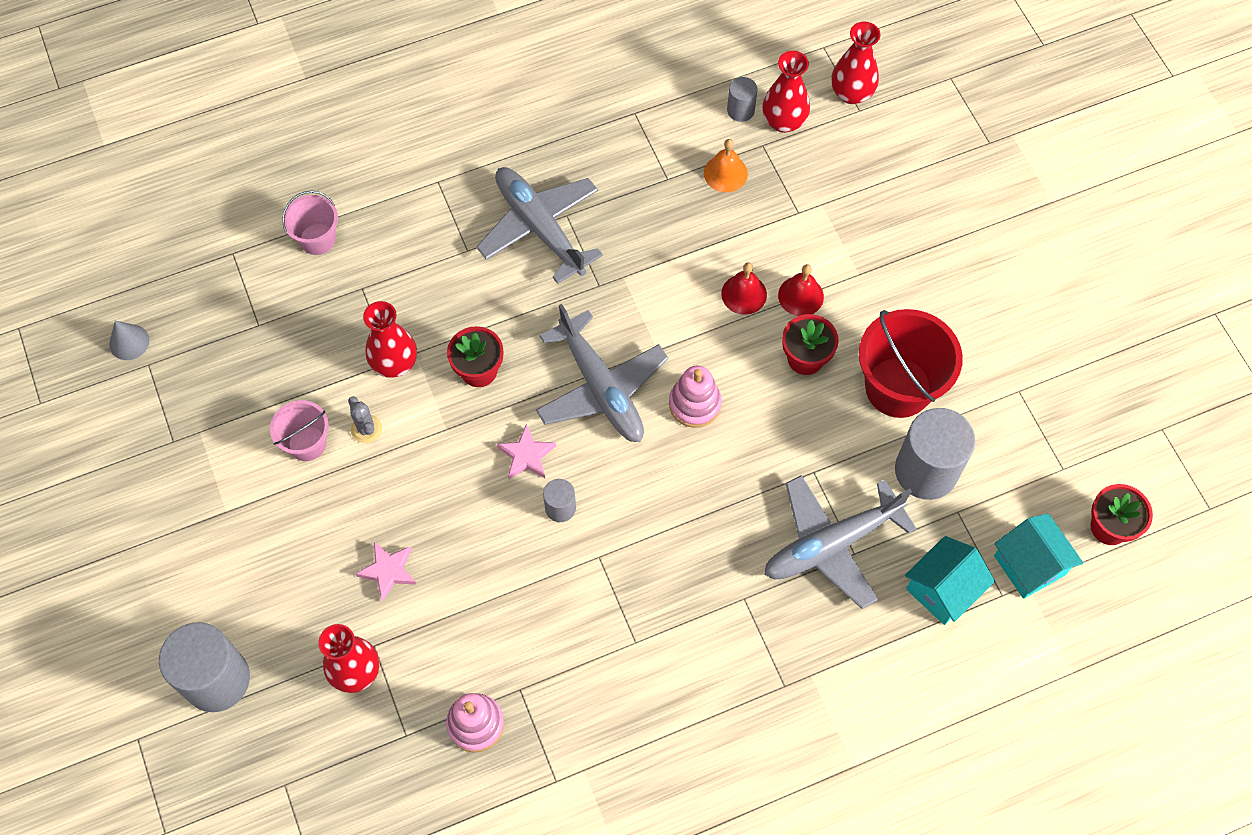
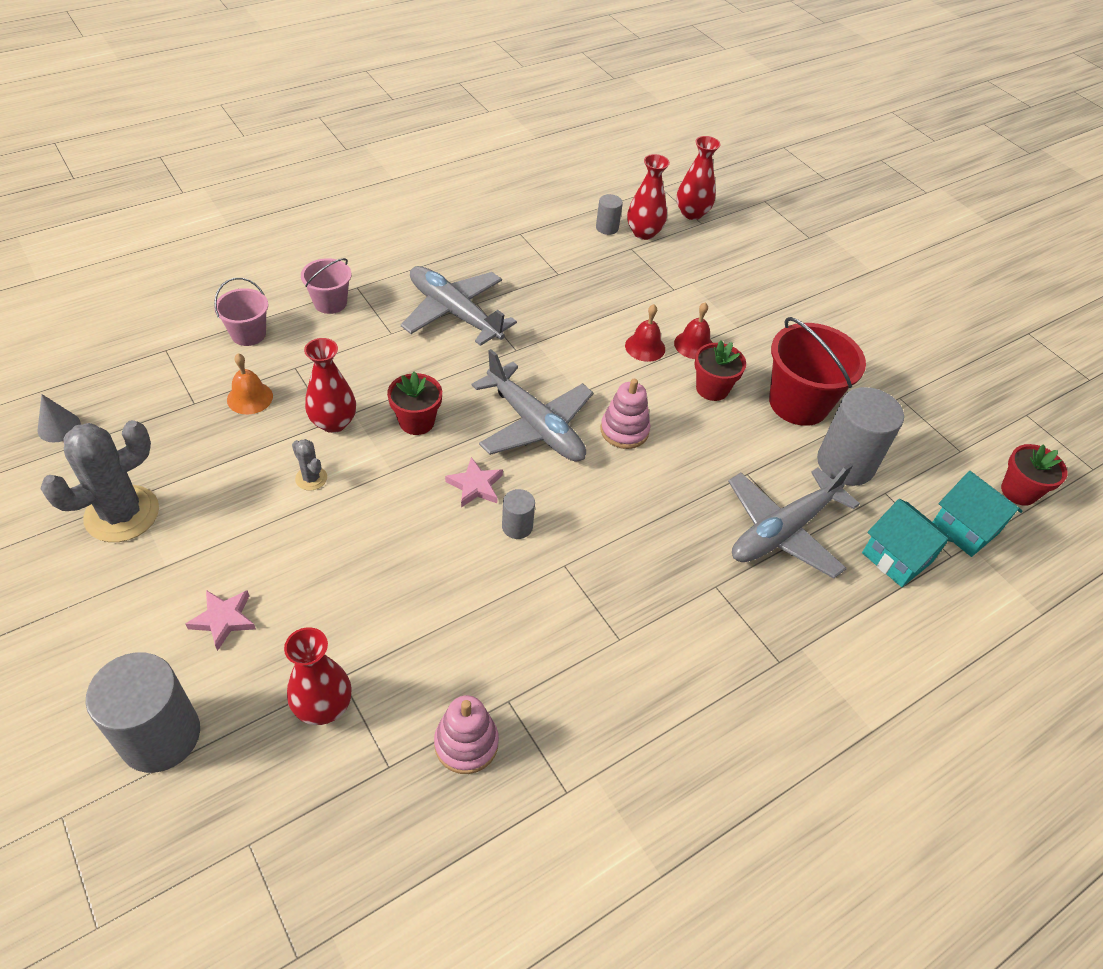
camera: 15 degrees left, 15 degrees down
pink bucket [270,400,329,461] -> pink bucket moved to [301,258,351,314]
pink star [355,542,417,602] -> pink star moved to [186,590,256,651]
orange bell [704,139,748,192] -> orange bell moved to [227,354,273,415]
turquoise house [905,536,995,625] -> turquoise house turned 75 degrees counterclockwise [862,499,954,587]
none -> grey cactus [40,420,159,542]

